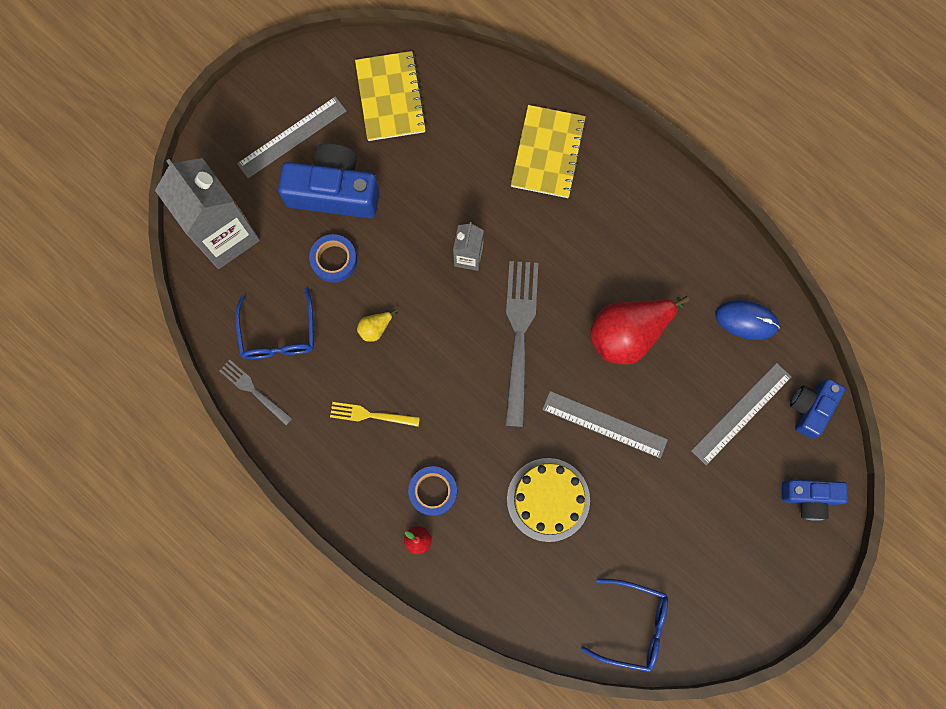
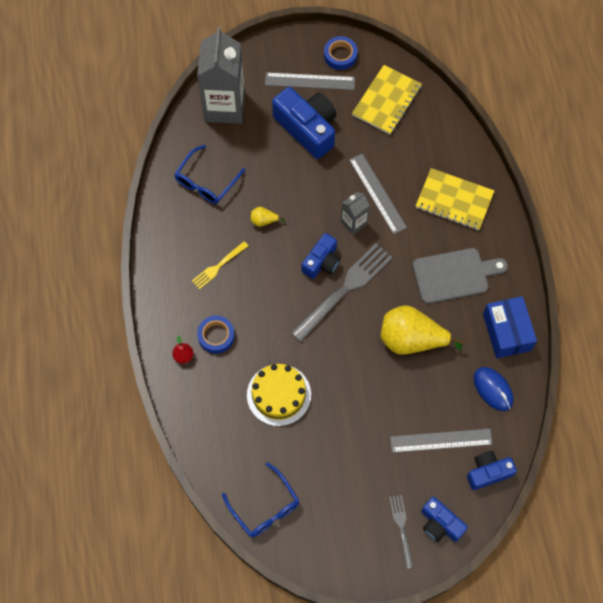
camera: 40 degrees right, 10 degrees down
grey fork [220,360,293,425] -> grey fork moved to [389,495,414,569]
blue tape [309,234,357,283] -> blue tape moved to [324,36,358,70]
yellow fork [330,402,420,427] -> yellow fork turned 90 degrees counterclockwise [192,241,248,289]
yellow notebook [511,105,586,198] -> yellow notebook turned 60 degrees clockwise [416,168,494,230]
grey ruler [542,391,668,458] -> grey ruler moved to [349,154,407,234]
red pear [590,296,689,365] -> yellow pear [380,305,464,355]
none -> blue camera [302,233,340,279]
none -> grey cutting board [413,248,508,304]
none -> blue box [483,296,537,358]

